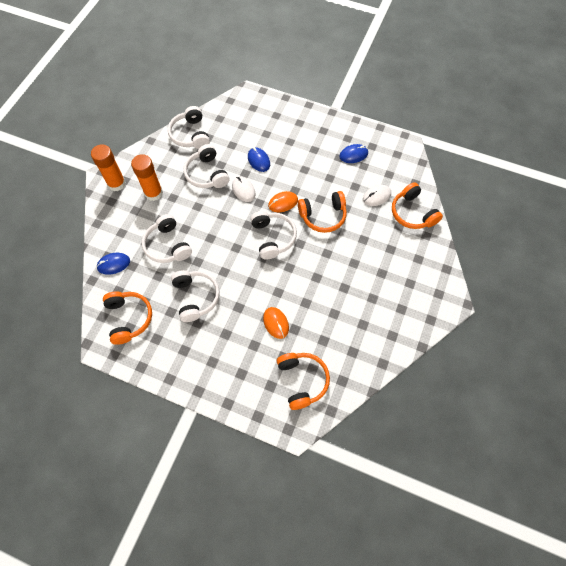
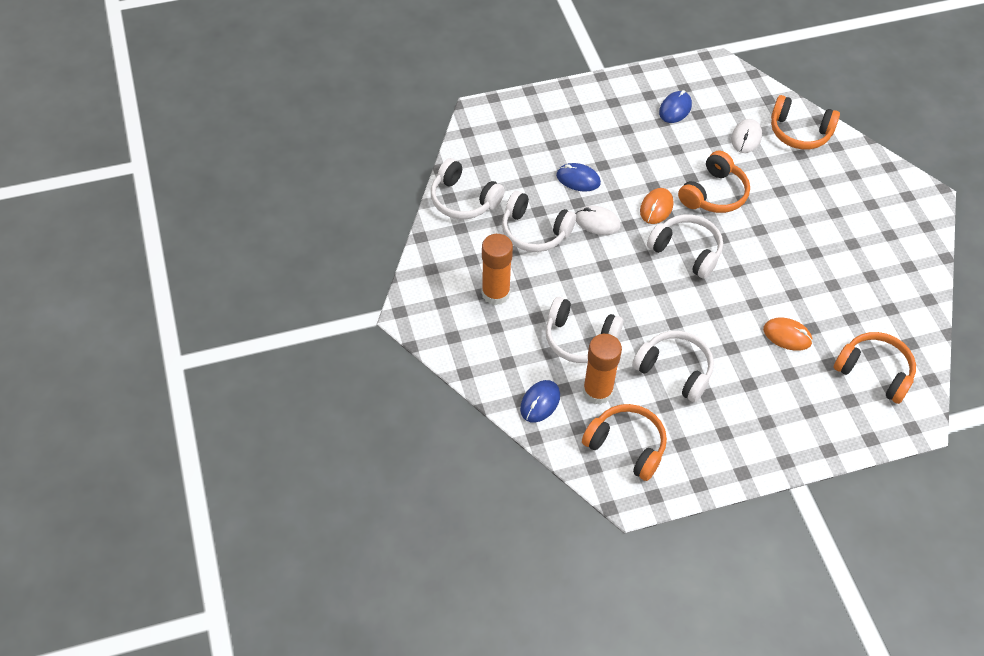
camera: 40 degrees left, 10 degrees down
orange glue stick [91,144,126,191] -> orange glue stick moved to [583,334,622,405]

